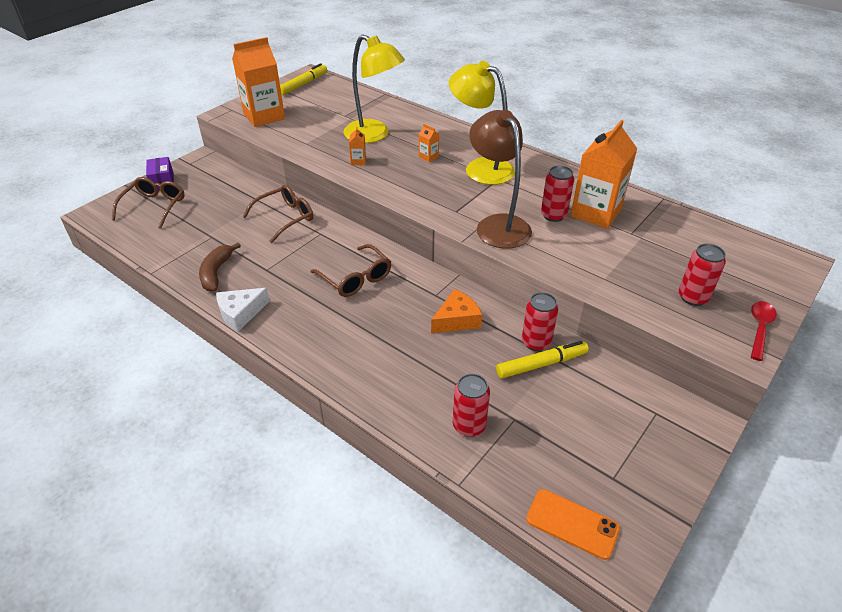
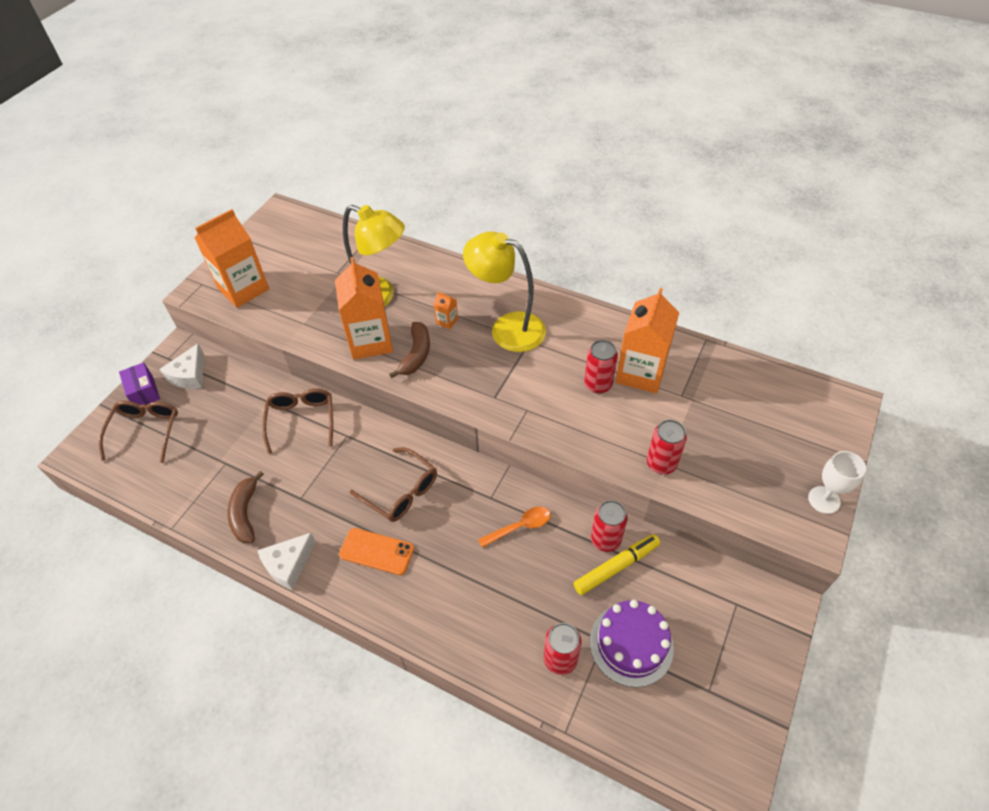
camera: 10 degrees left, 10 degrees up
brown glasses [242,185,313,243] -> brown glasses turned 45 degrees counterclockwise [262,388,333,454]
yellow marker [280,63,327,95] -> none
orange carton [349,127,366,165] -> orange carton [335,257,393,360], size x2.45
orange cheese [431,289,482,333] -> orange spoon [478,507,551,548]
brown lamp [469,110,532,249] -> none
orange phone [526,489,620,560] -> orange phone moved to [339,528,414,575]
red can [679,244,726,306] -> red can moved to [647,420,687,474]
red spoon [751,301,777,361] -> white goblet [808,451,866,514]
none -> white cheese [160,344,204,389]
none -> brown banana [389,322,430,378]
none -> purple cake [590,600,674,687]

